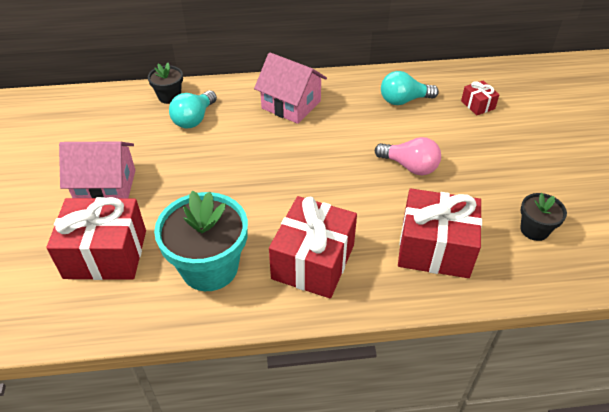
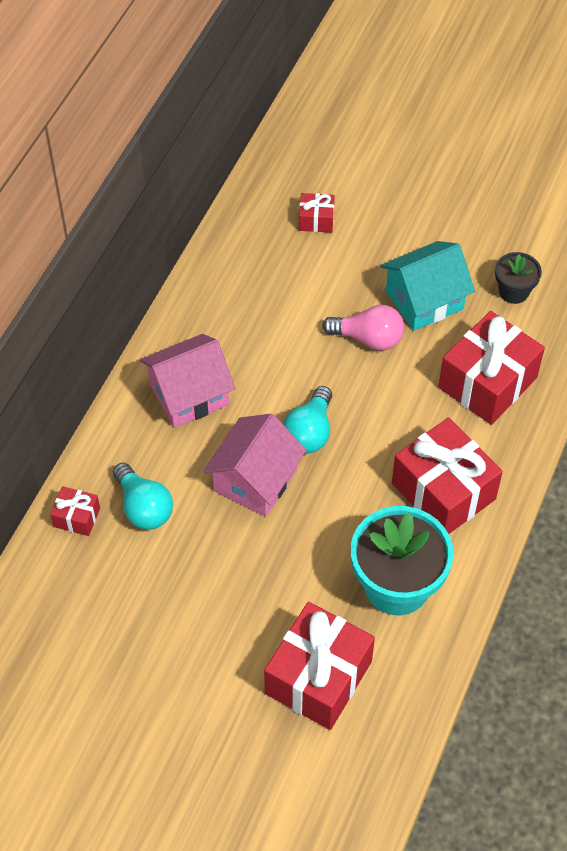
camera: 60 degrees left, 10 degrees up
pink house [59,141,136,199] -> pink house moved to [203,414,306,517]
black flower pot [148,63,183,104] -> red gift [50,486,100,536]
pink light bulb [375,137,441,175] -> pink light bulb turned 45 degrees clockwise [322,305,404,350]
turquoise light bulb [381,71,439,105] -> turquoise light bulb moved to [283,386,332,454]
none -> turquoise house [380,241,475,331]

